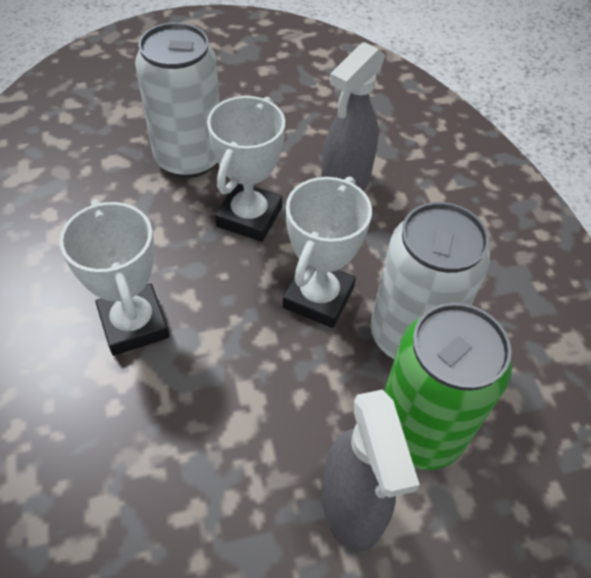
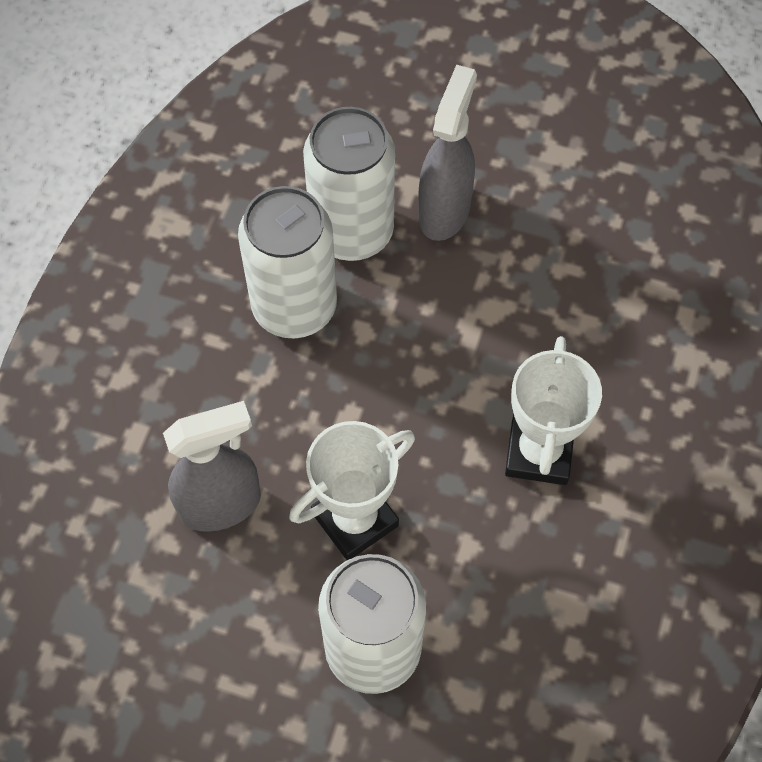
camera: 145 degrees left, 10 degrees up
white trophy [283,176,372,328] -> none
green can [384,303,512,470] -> white can [303,107,395,261]

